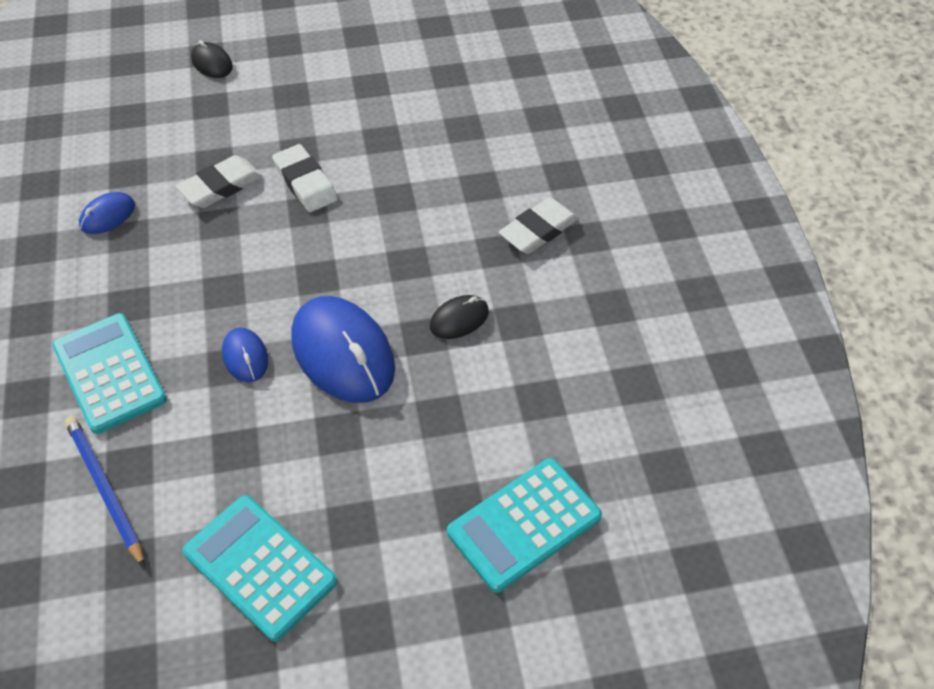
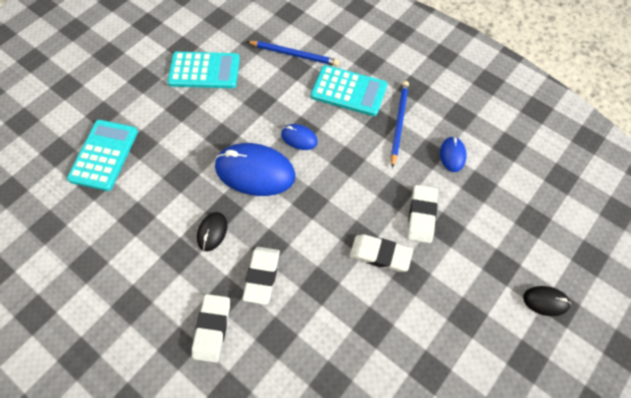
camera: 140 degrees right, 10 degrees up
none -> white eraser [243,247,280,305]
none -> blue pencil [391,81,409,168]

